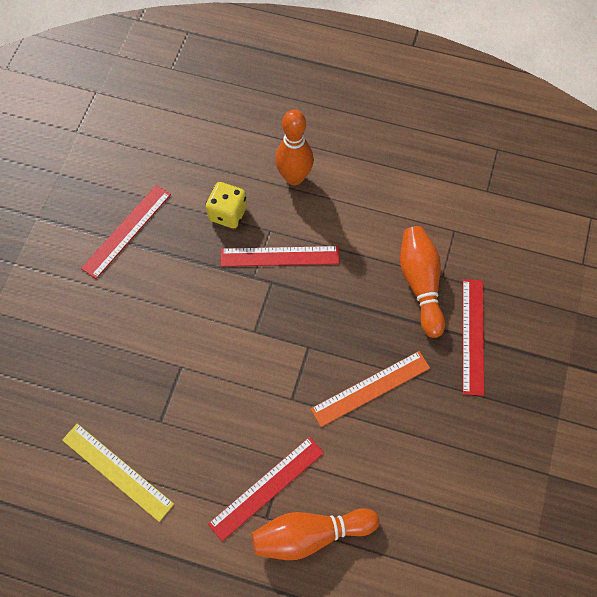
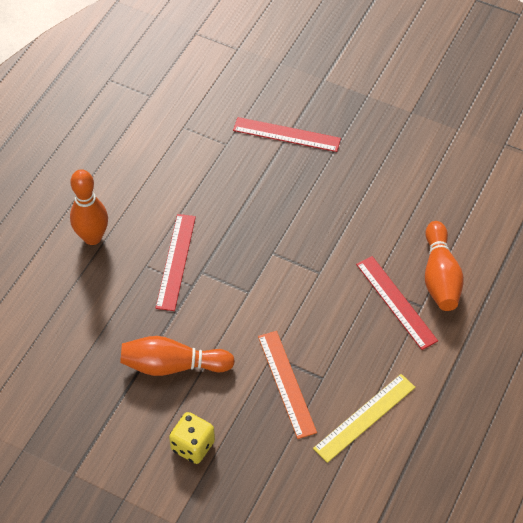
camera: 80 degrees left, 10 degrees down
red ruler [81,185,171,279] -> none
yellow dice [206,182,247,228] -> yellow dice moved to [169,412,215,464]
orange ruler [311,351,430,427] -> orange ruler moved to [258,331,317,439]
orange bowling pin [400,226,445,338] -> orange bowling pin moved to [120,336,235,376]

